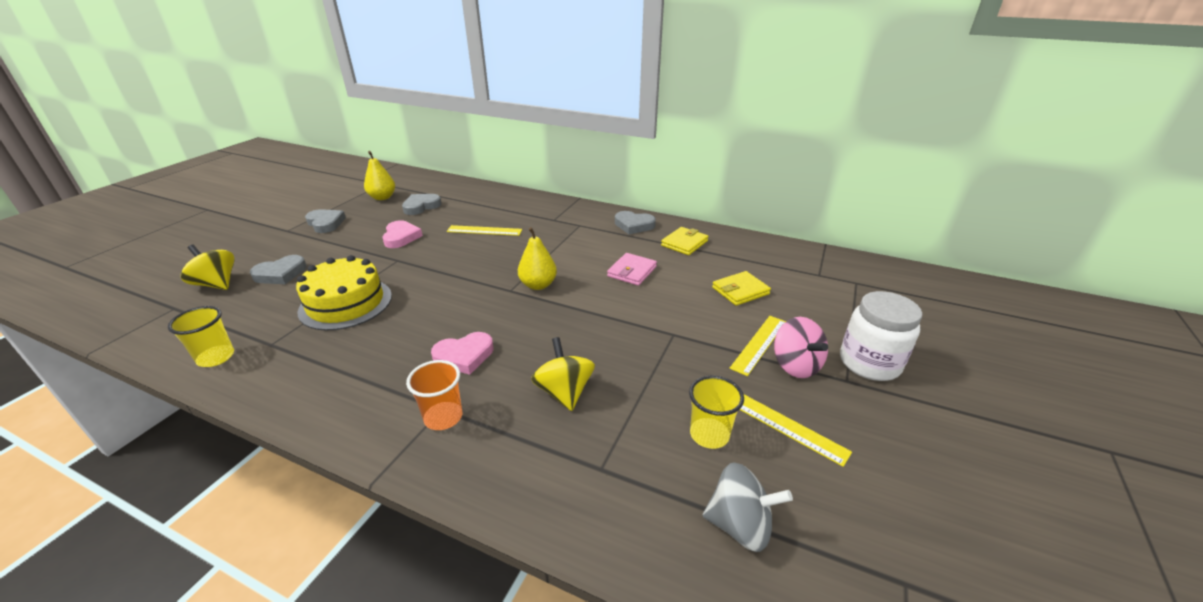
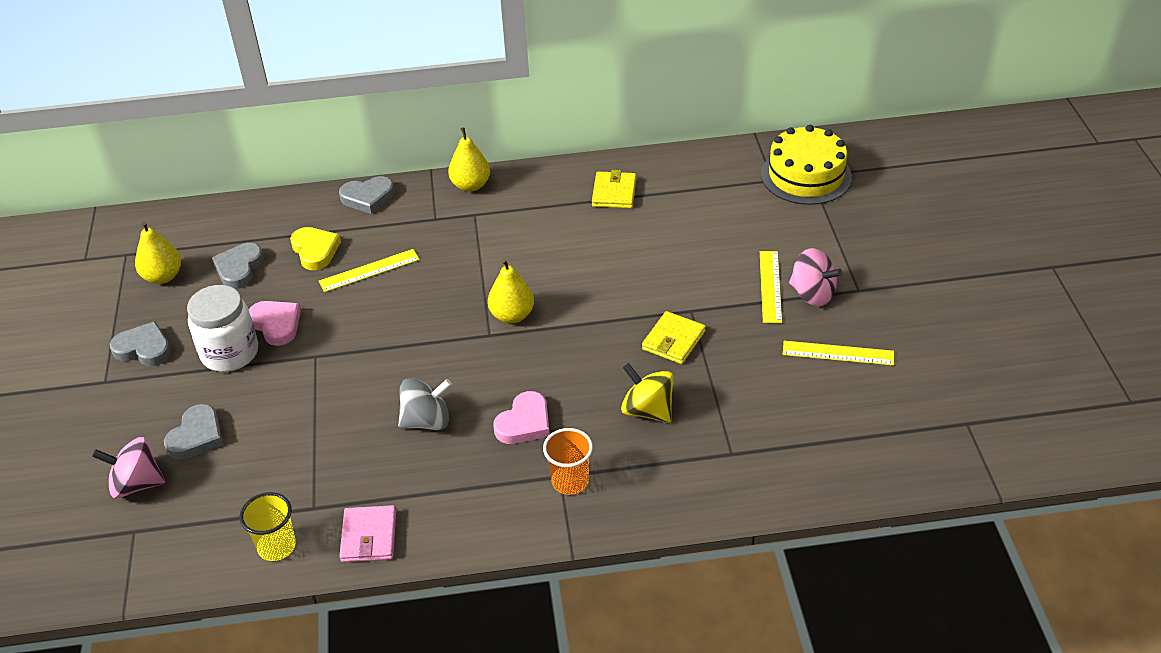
camera: 30 degrees left, 10 degrees up
yellow spinning top [181,245,235,290] -> pink spinning top [92,437,165,498]
yellow cake [296,255,392,331] -> yellow cake moved to [761,125,852,205]
pink wallet [607,253,657,286] -> pink wallet moved to [339,505,396,562]
grey heart [615,211,656,234] -> grey heart moved to [339,176,395,214]
yellow cup [689,376,744,449] -> none
grey spinning top [703,462,793,552] -> grey spinning top moved to [398,378,452,430]
yellow wallet [712,271,771,306] -> yellow wallet moved to [642,311,706,364]
white jar [840,291,922,381] -> white jar moved to [187,285,258,372]
none -> yellow heart [290,227,341,270]
none -> yellow pear [448,127,490,192]

